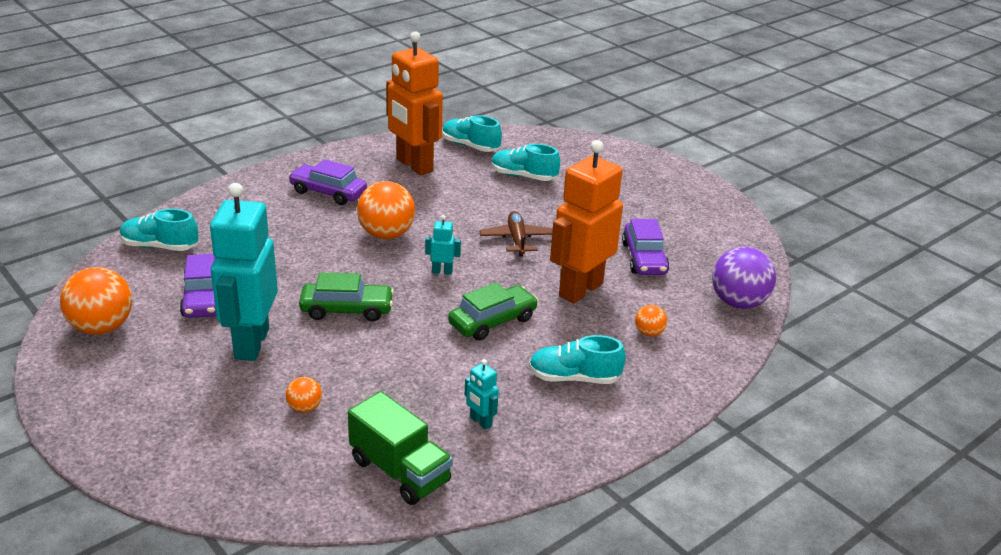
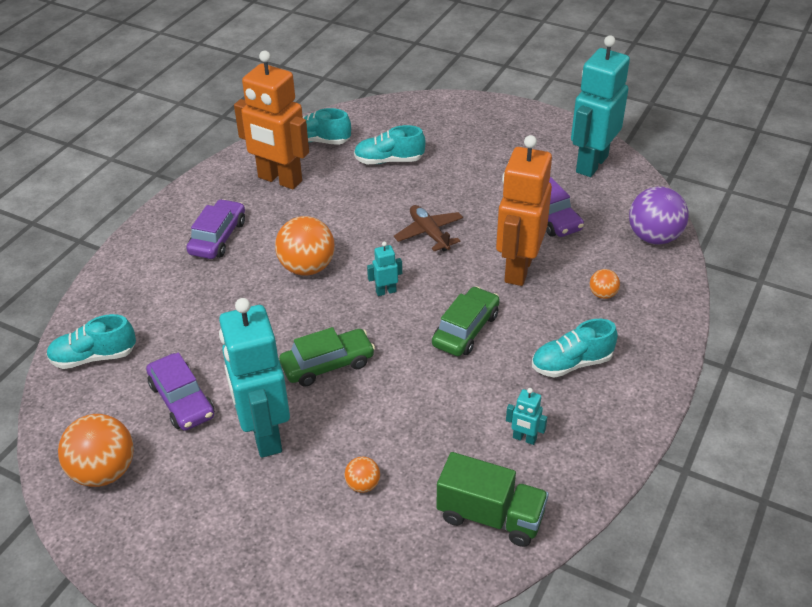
camera: 20 degrees left, 10 degrees up
purple car [288,159,367,205] -> purple car turned 105 degrees clockwise [186,199,245,259]
none -> turquoise robot [571,36,630,177]

